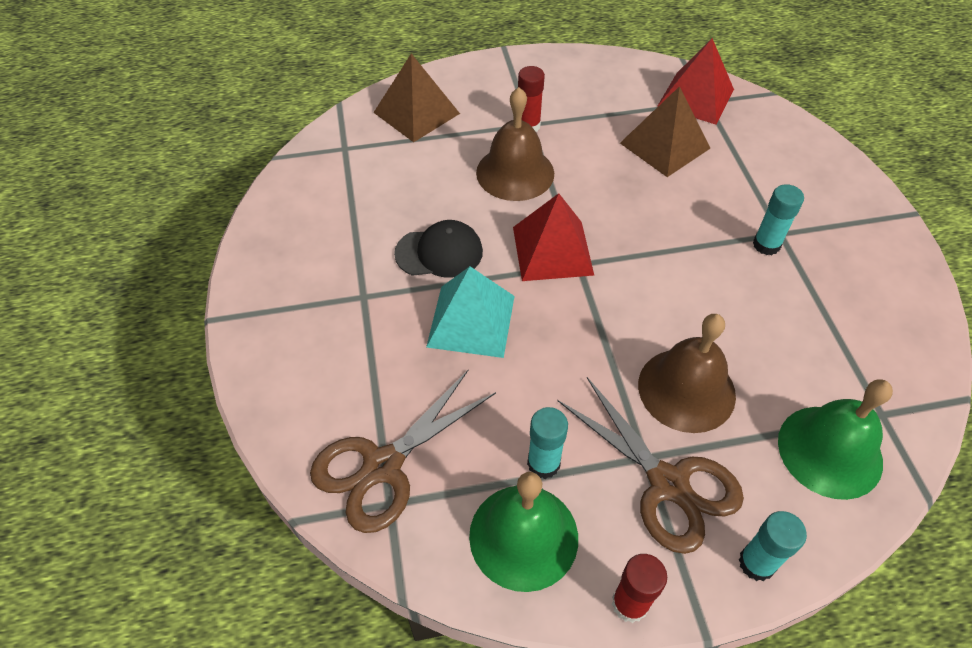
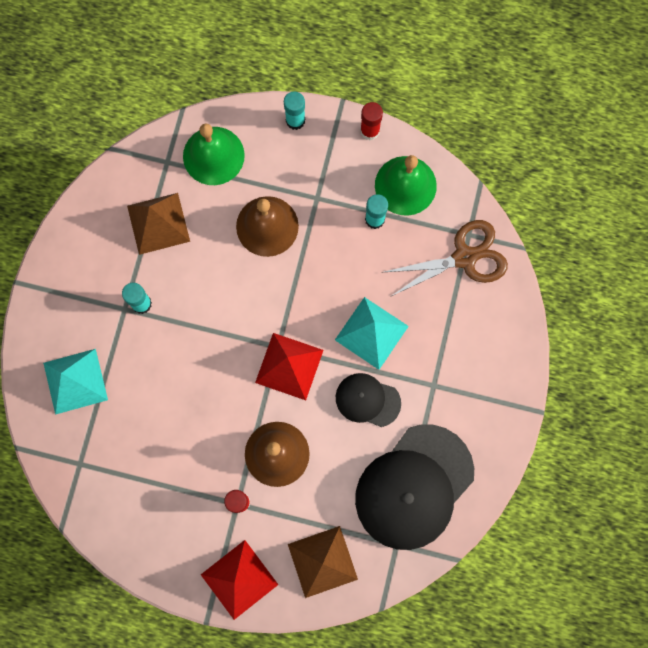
camera: 155 degrees left, 25 degrees up
brown scissors [558,377,744,554] -> none
brown pyramid [620,86,711,177] -> brown pyramid moved to [127,193,190,255]
red pyramid [658,38,734,125] -> red pyramid moved to [201,540,278,620]
none -> turquoise pyramid [43,349,108,415]
none -> black cap [355,424,474,550]

